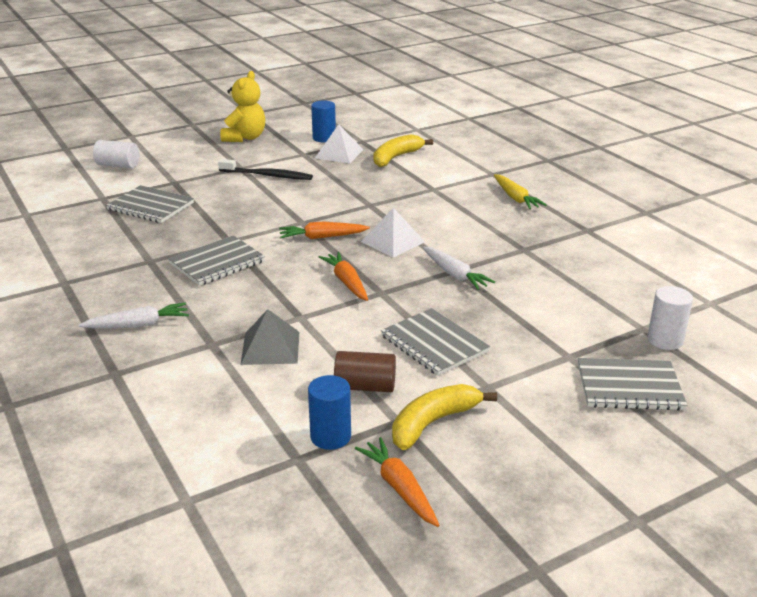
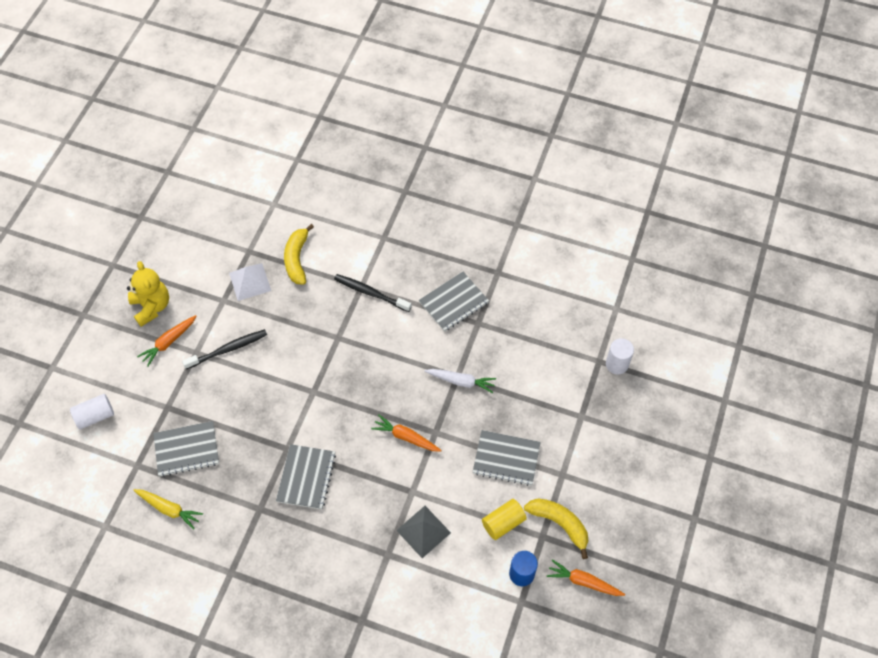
camera: 40 degrees left, 30 degrees up
white carrot [79,302,189,328] -> none
orange carrot [279,222,370,239] -> orange carrot moved to [137,315,196,366]
blue cylinder [311,101,336,142] -> none
brown cylinder [334,351,396,392] -> yellow cylinder [482,499,527,540]
white pyramid [361,208,425,258] -> none
yellow banana [392,384,497,450] -> yellow banana turned 120 degrees clockwise [524,498,588,559]
yellow carrot [494,174,547,209] -> yellow carrot moved to [133,489,203,530]
grey notebook [578,358,687,411] -> grey notebook moved to [419,272,489,332]
none -> black toothbrush [334,274,412,312]

